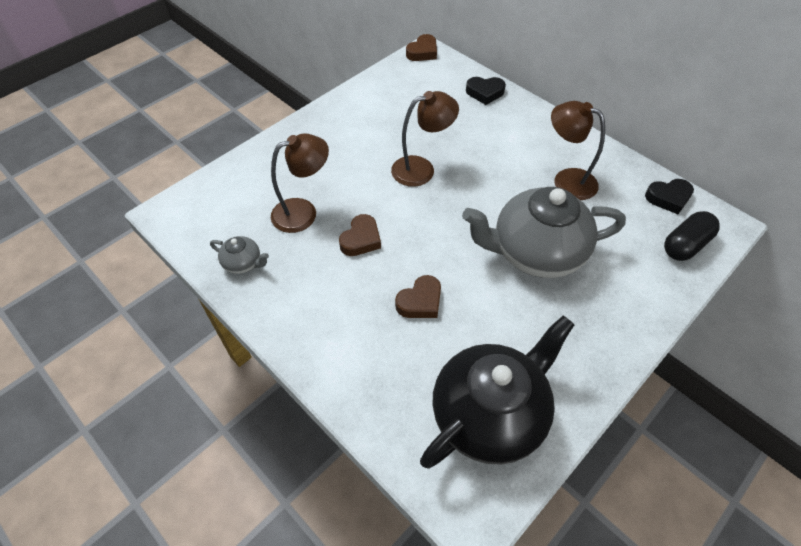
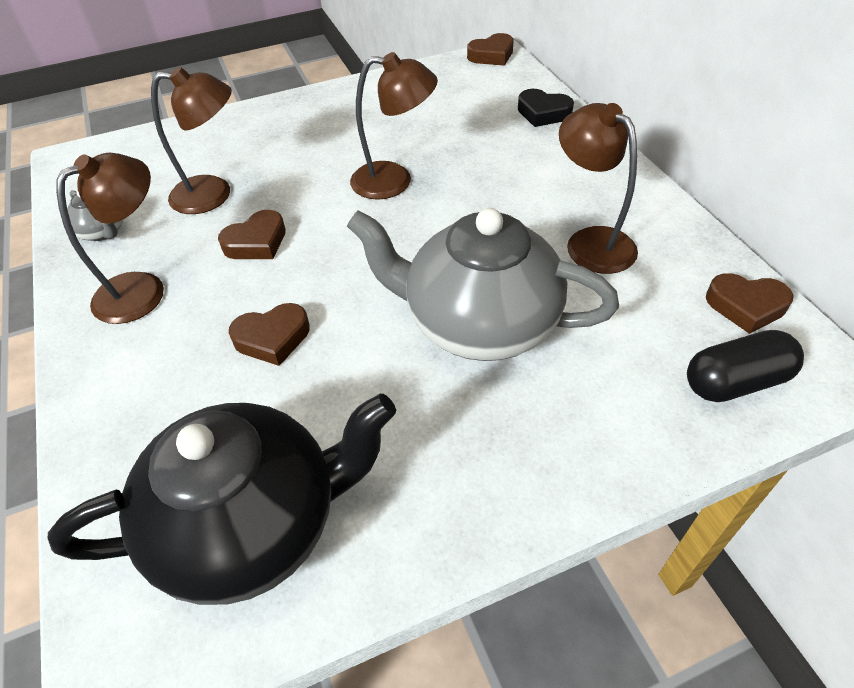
camera: 25 degrees right, 5 degrees down
black heart [645,179,694,214] -> brown heart [706,273,794,334]
none -> brown lamp [56,153,164,324]

